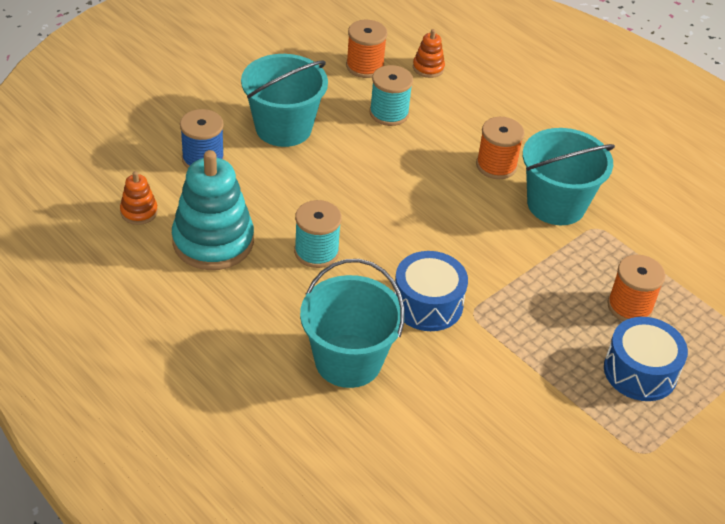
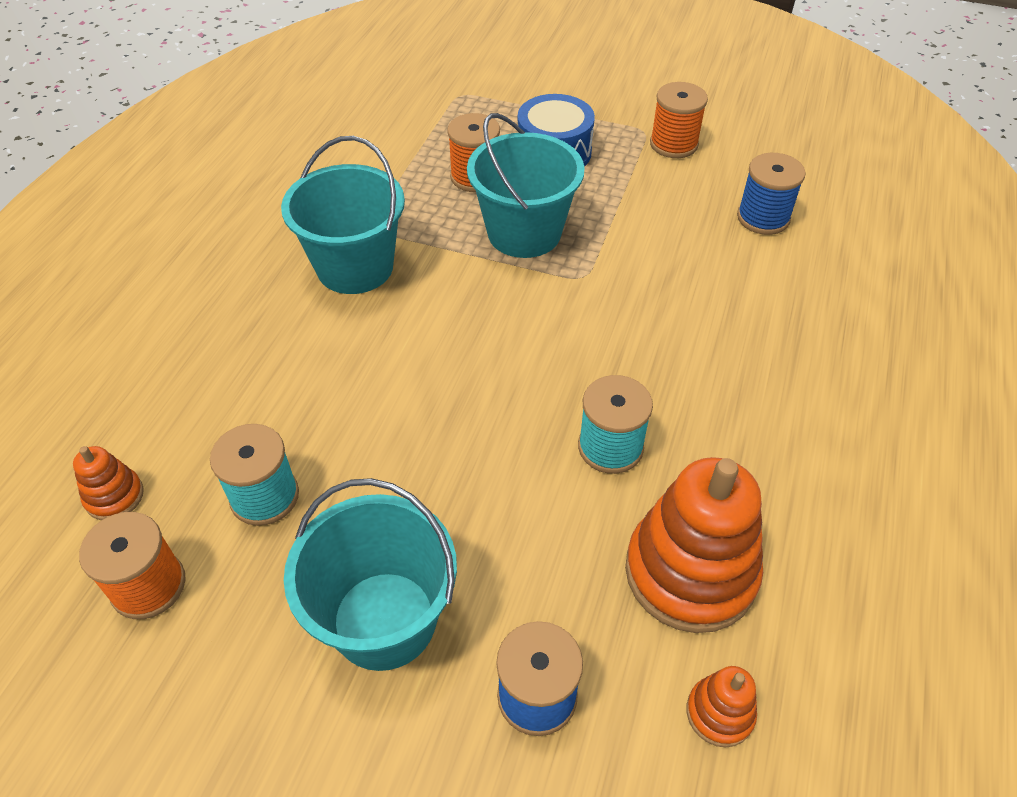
camera: 115 degrees left, 5 degrees up
turquoise stacking toy [172,150,254,270] -> orange stacking toy [625,457,763,633]
turquoise bucket [300,259,405,388] -> turquoise bucket moved to [467,113,585,258]
blue drum [394,251,468,331] -> none
orange spool [476,117,524,179] -> orange spool moved to [650,82,708,158]
none -> blue spool [737,153,806,235]

